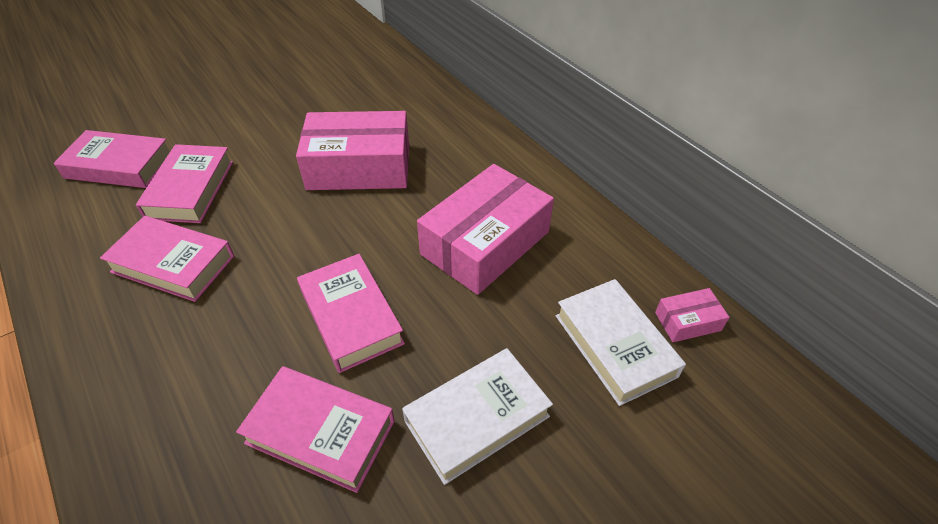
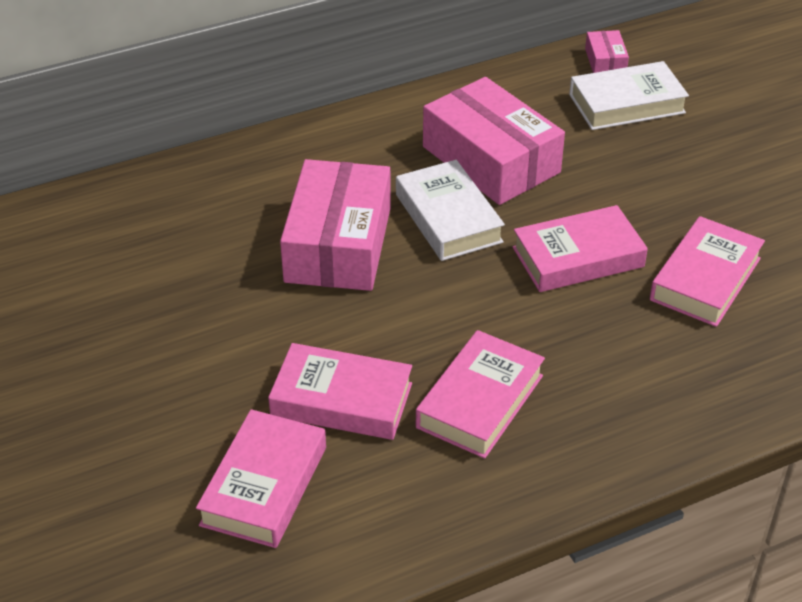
camera: 80 degrees left, 5 degrees down
white book [402,348,553,485] -> white book moved to [396,160,505,261]

